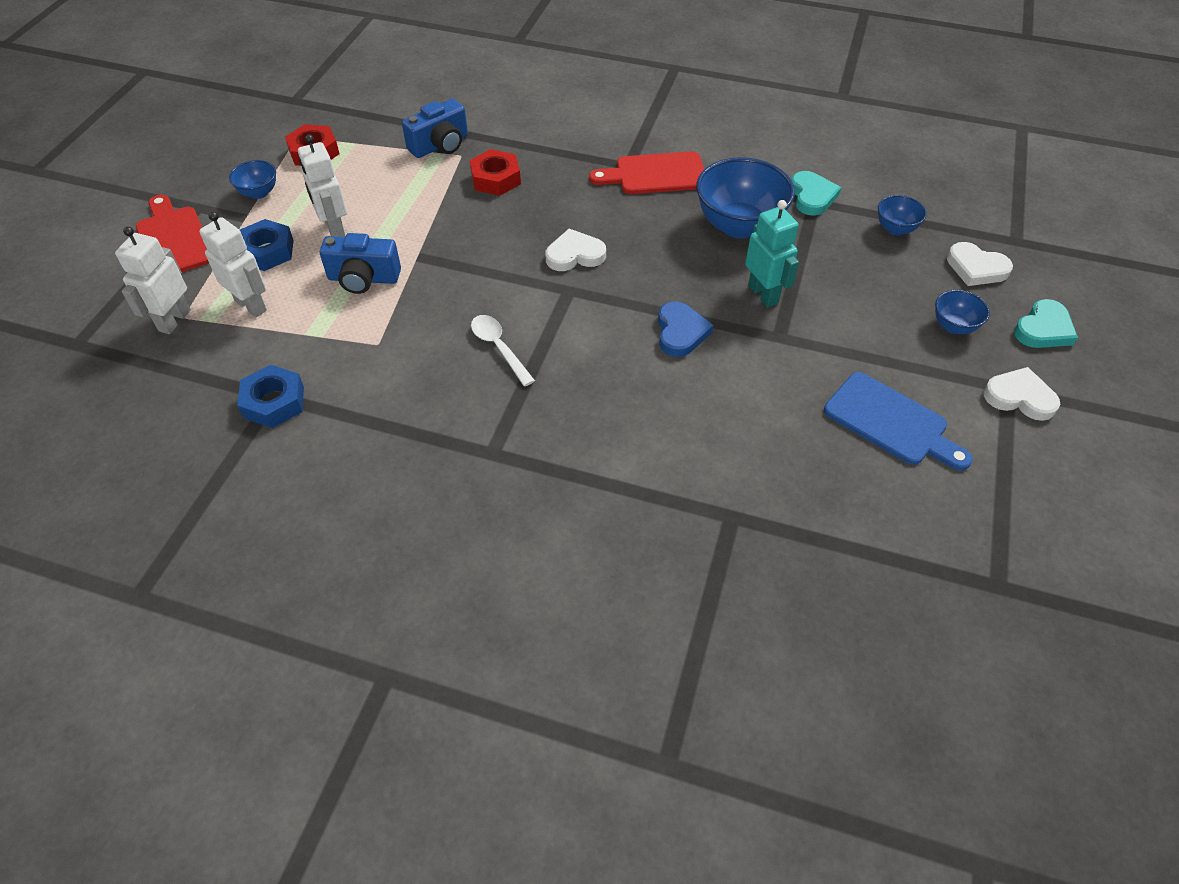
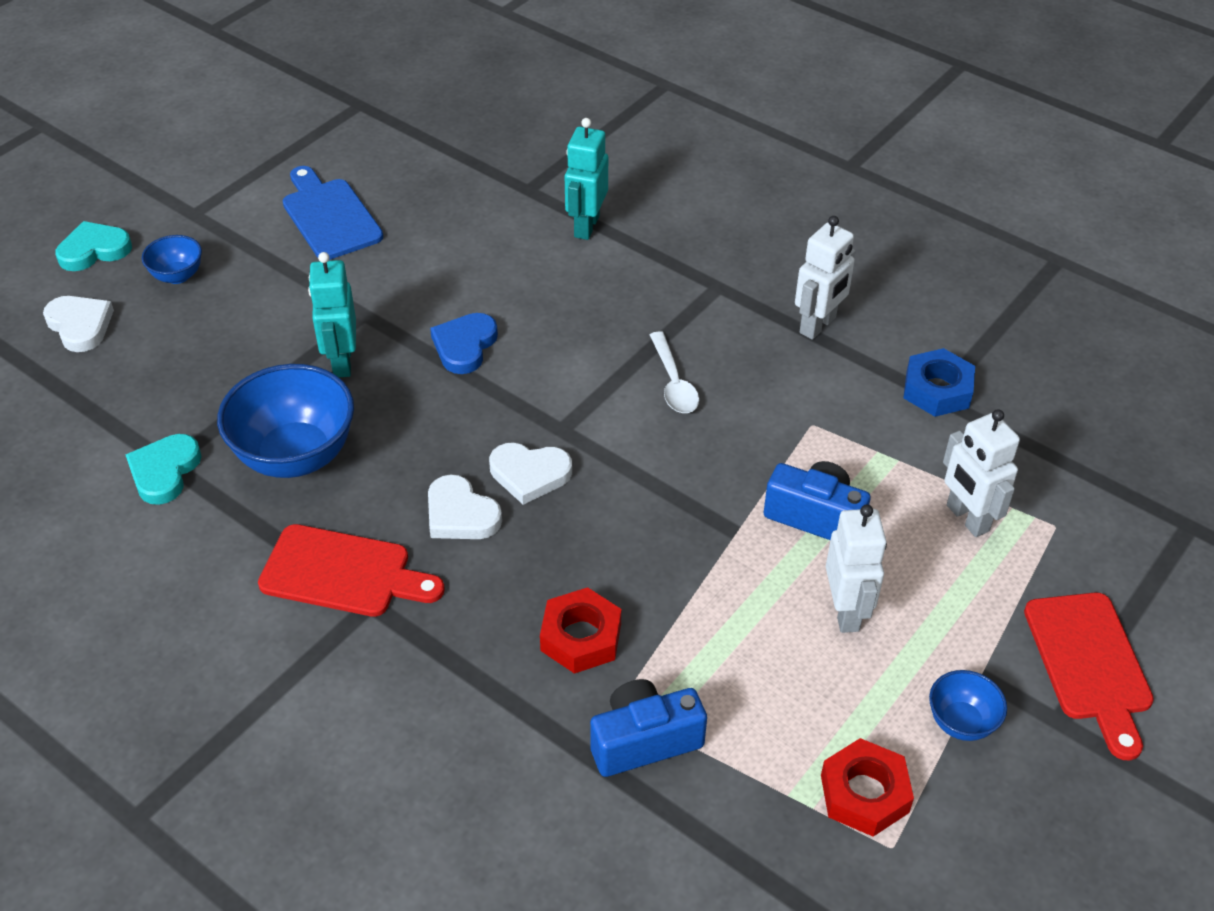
camera: 160 degrees left, 5 degrees down
white robot [115,227,191,334] -> white robot moved to [795,216,856,340]
blue nut [240,219,294,271] -> none
blue bowl [878,195,927,235] -> none
white heart [983,367,1060,421] -> white heart moved to [428,474,502,539]
none -> turquoise robot [565,118,608,240]

